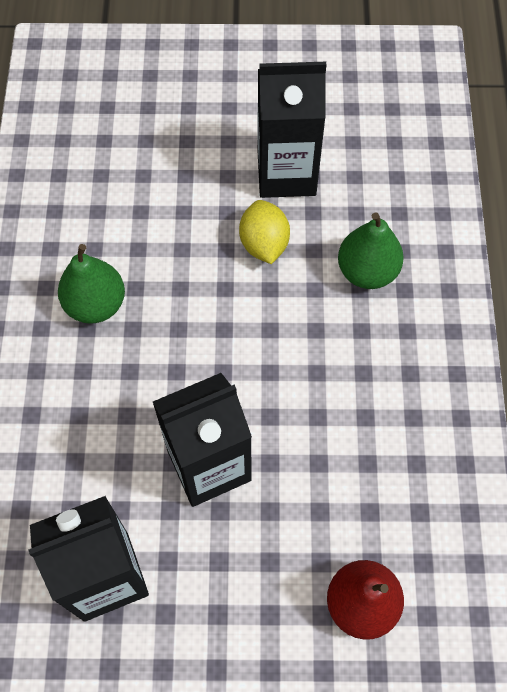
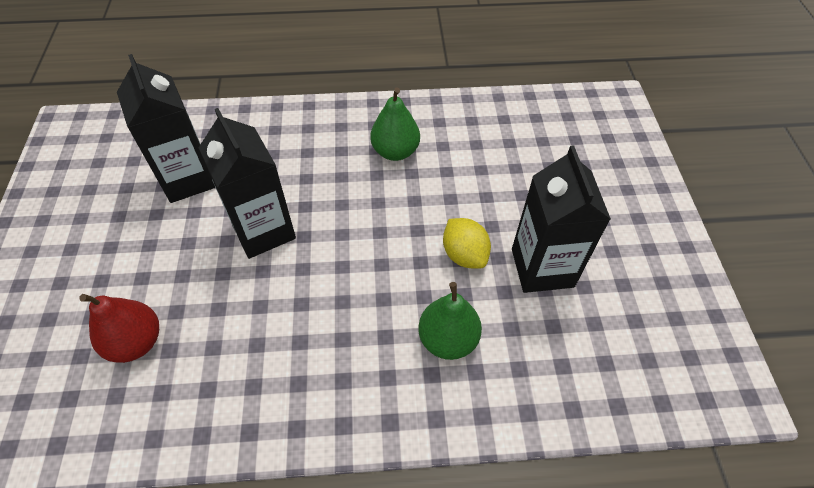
camera: 85 degrees right, 10 degrees down
yellow lemon [239,200,290,264] -> yellow lemon turned 75 degrees clockwise [443,218,491,269]

